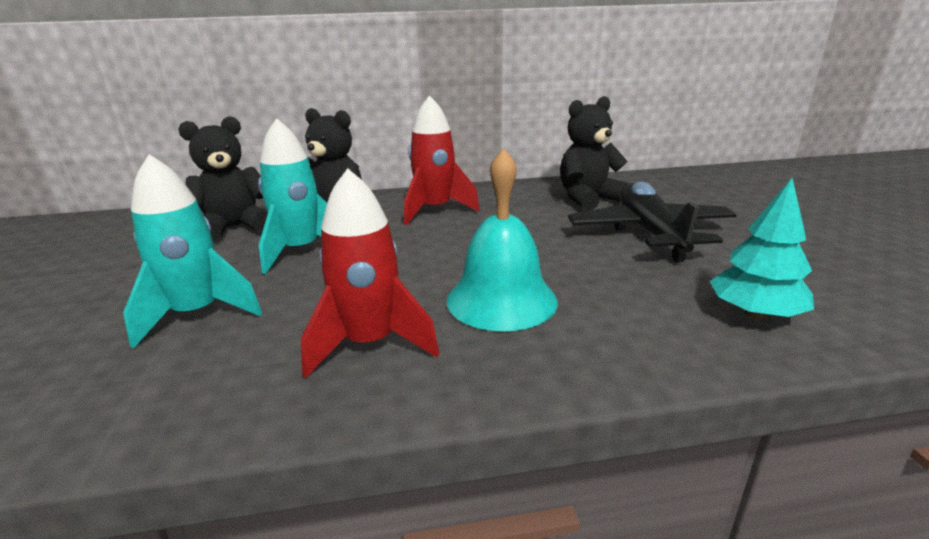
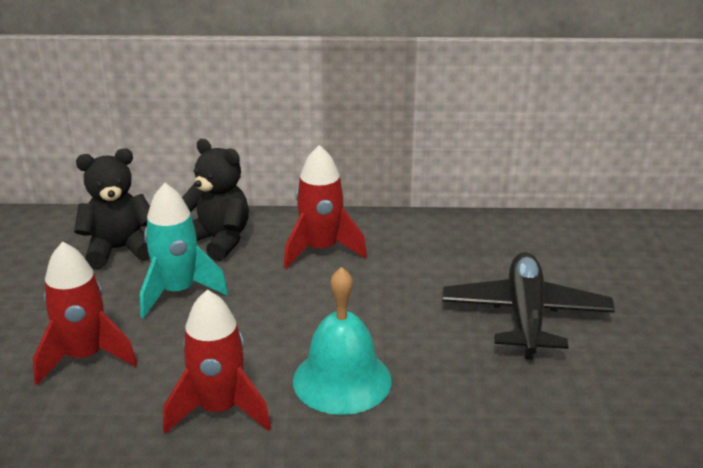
camera: 10 degrees right, 5 degrees up
turquoise rocket [123,154,262,349] -> red rocket [33,242,137,385]
black teddy bear [560,96,629,210] -> none
turquoise tree [710,178,814,319] -> none

